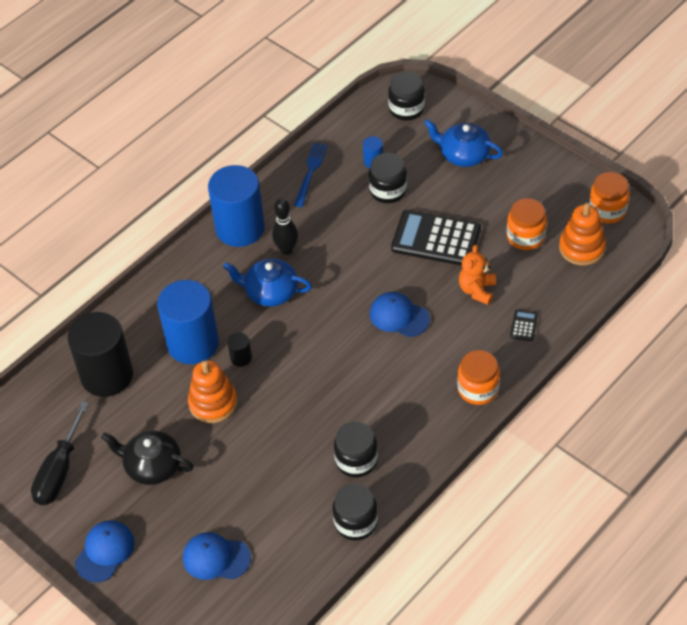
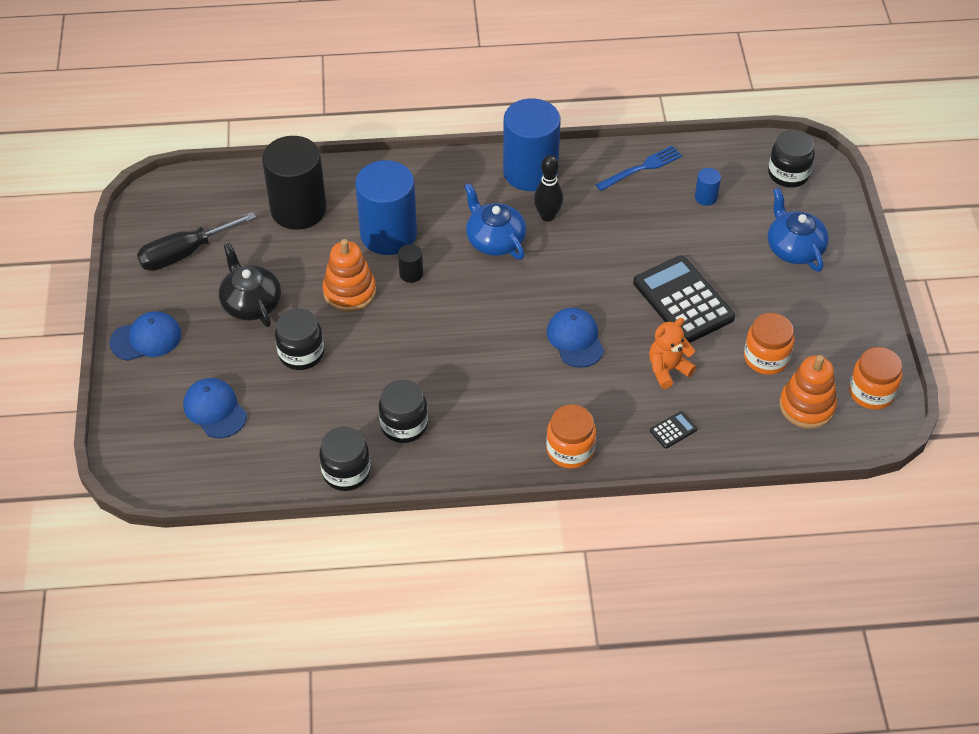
camera: 40 degrees right, 0 degrees up
black jar [369,153,407,203] -> black jar moved to [275,308,324,370]

